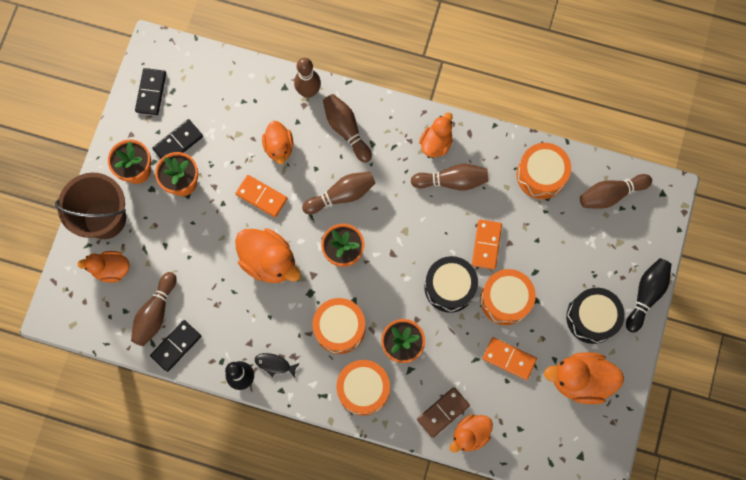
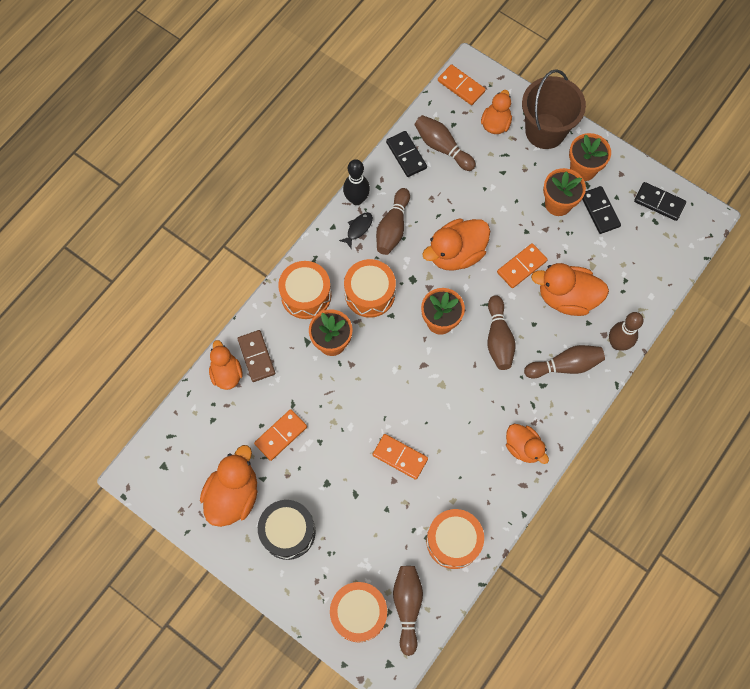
camera: 110 degrees right, 5 degrees down
orange duck [262,121,293,165] -> orange duck [531,263,609,316], size x1.57
brown bowling pin [411,164,488,190] -> brown bowling pin moved to [376,188,410,255]
black drum [424,256,478,313] -> none
orange drum [480,269,536,325] -> orange drum moved to [330,582,387,643]
black bowling pin [626,258,672,333] -> none
none -> orange domino [438,64,486,105]

